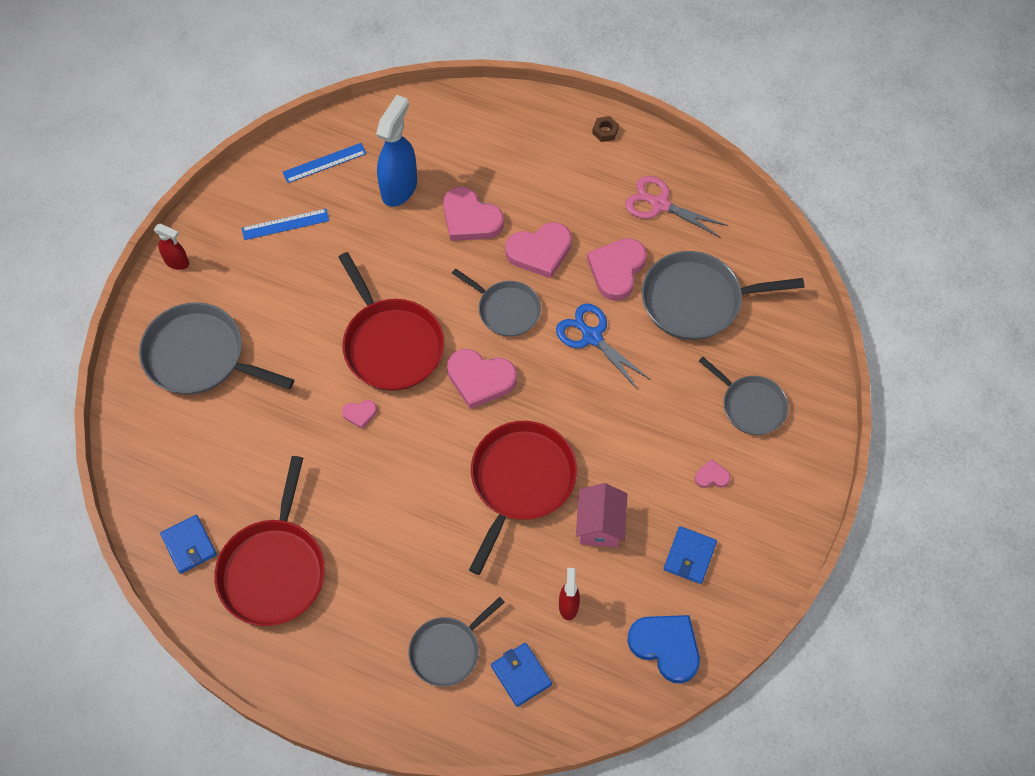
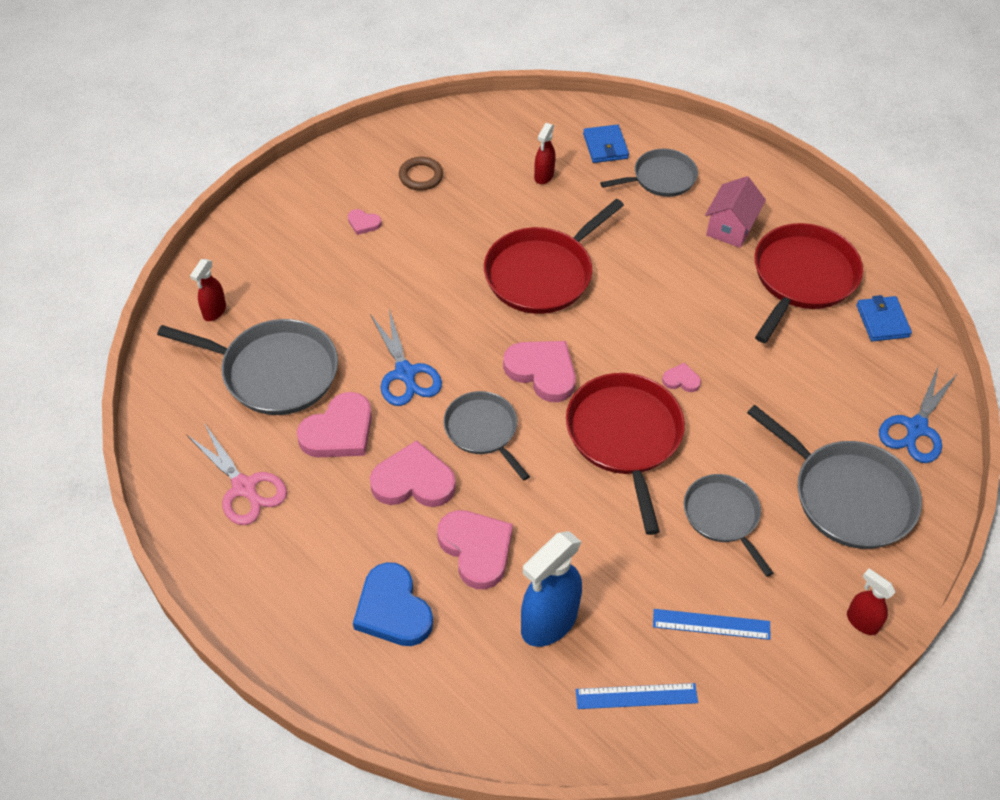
camera: 160 degrees left, 10 degrees down
pink house [576,483,628,547] -> pink house moved to [705,176,766,248]
brown nut [592,116,619,142] -> none
blue heart [627,615,700,684] -> blue heart moved to [353,562,433,646]
blue wallet [664,526,717,584] -> brown ring [399,157,443,191]
grey pan [699,357,789,435] -> grey pan moved to [684,474,773,577]
none -> red spray bottle [190,259,226,321]
none -> blue scissors [879,365,958,463]

